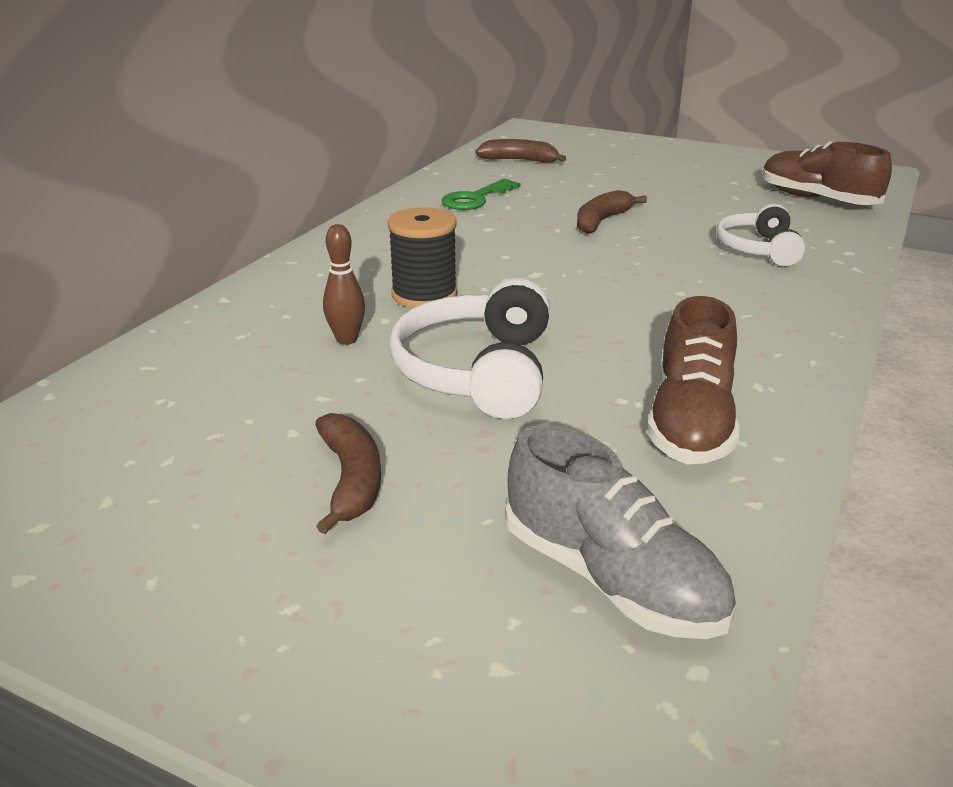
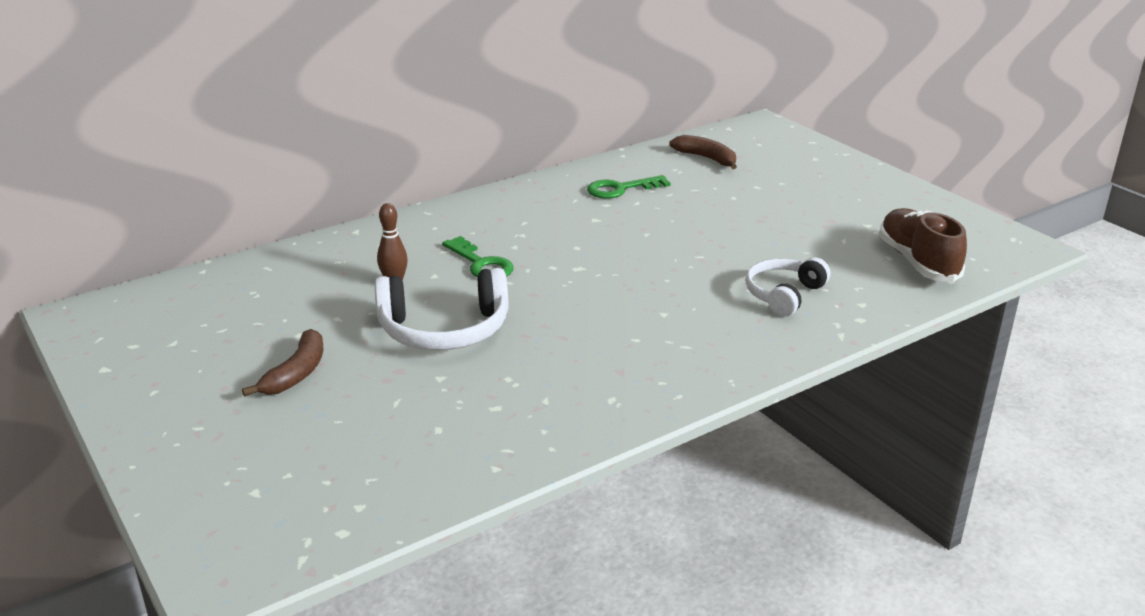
camera: 30 degrees right, 0 degrees up
black spool [388,207,457,308] -> green key [442,236,514,278]
white headphones [389,278,550,419] -> white headphones turned 135 degrees counterclockwise [375,268,509,350]
grey shoe [505,425,736,639] -> none
brown banana [577,190,647,234] -> none
brown shoe [647,296,740,464] -> none

